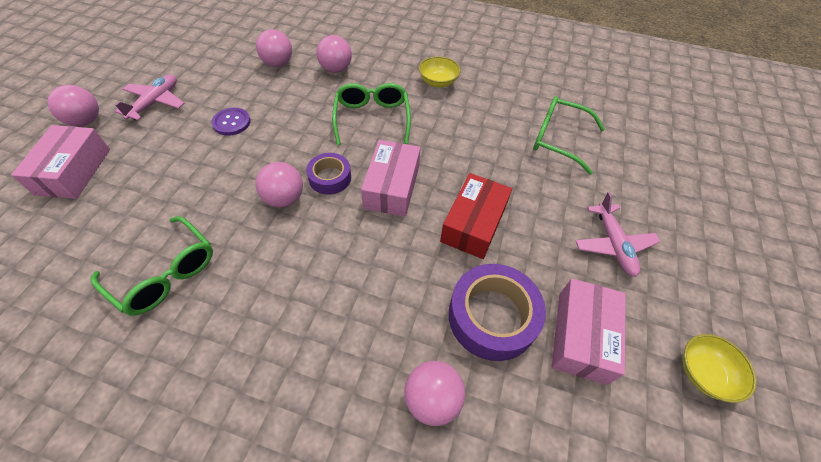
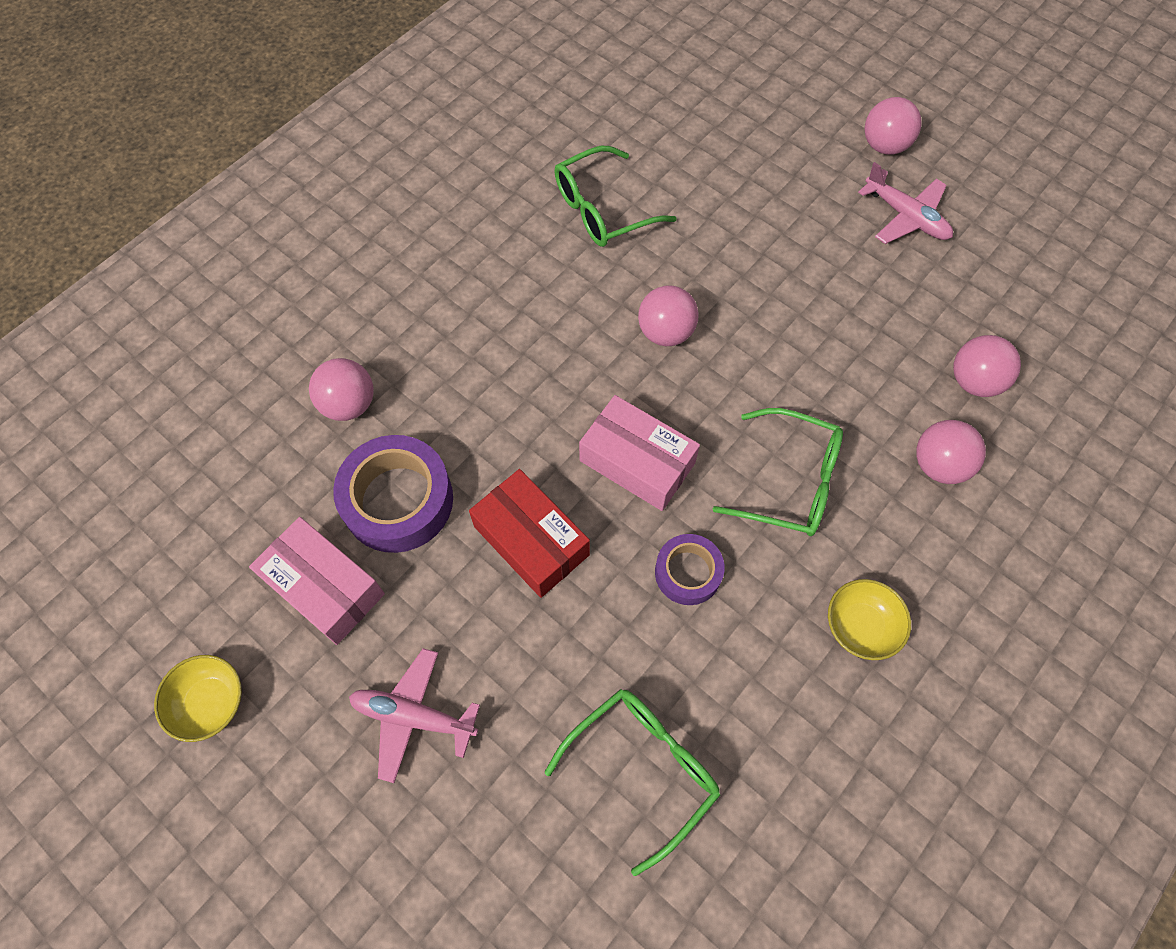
camera: 115 degrees right, 10 degrees up
pink box [11,125,110,199] -> none
purple button [212,108,251,136] -> none
purple tape [306,153,351,195] -> purple tape moved to [655,534,725,605]

